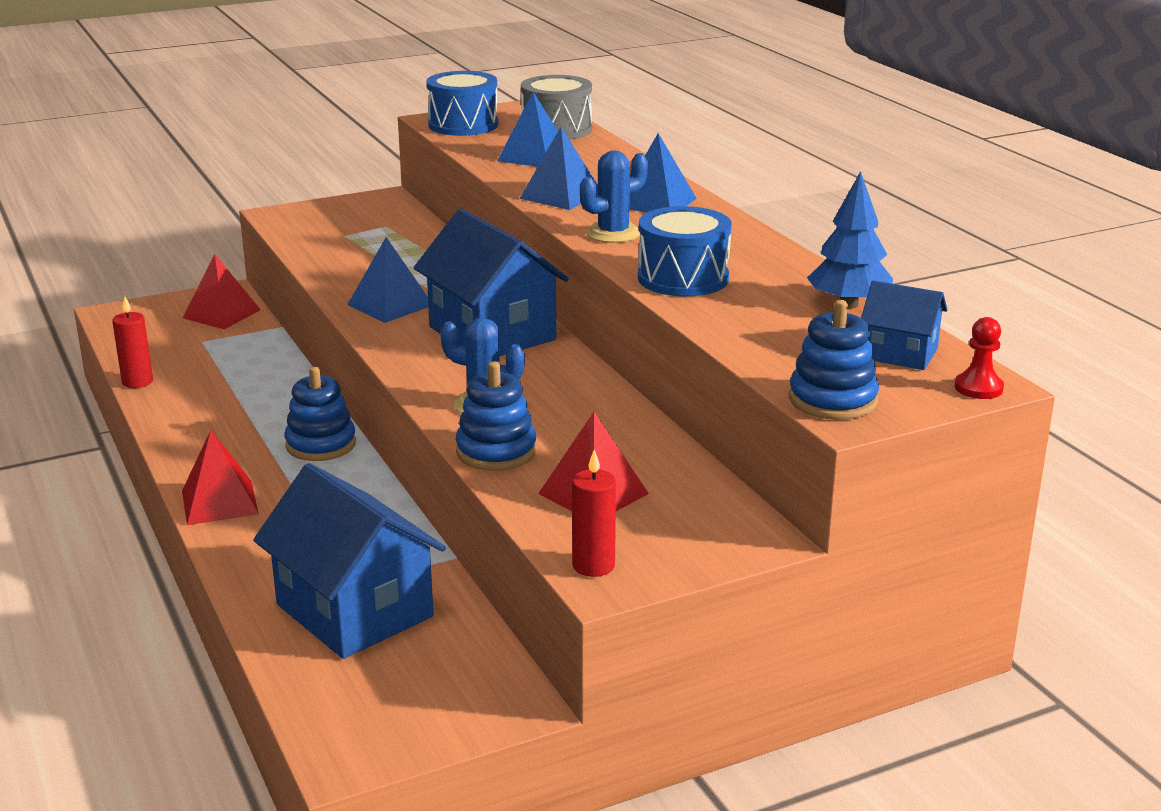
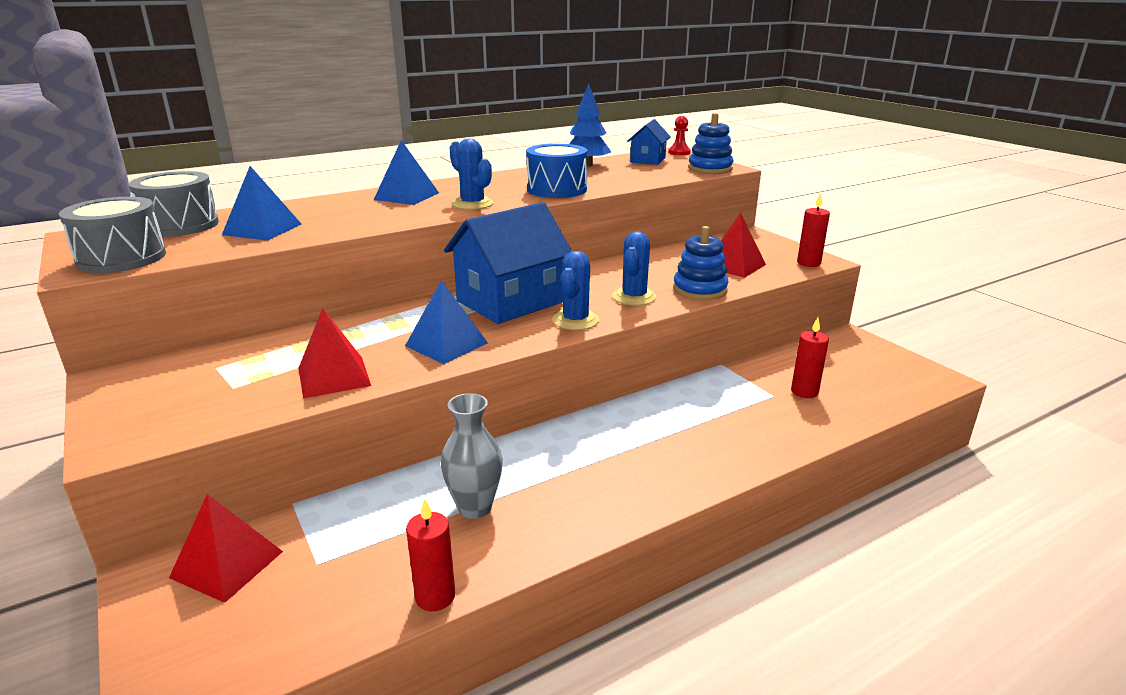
camera: 95 degrees left, 0 degrees up
red pyramid [182,430,259,525] -> red pyramid moved to [298,308,371,399]
blue house [253,463,446,659] -> red candle [791,318,829,398]
blue stacking toy [285,367,356,461] -> none
blue drum [426,71,498,136] -> grey drum [59,197,166,273]
blue pyramid [520,127,598,210] -> none
none -> grey vase [441,393,503,519]
none -> blue cactus [552,251,599,330]

